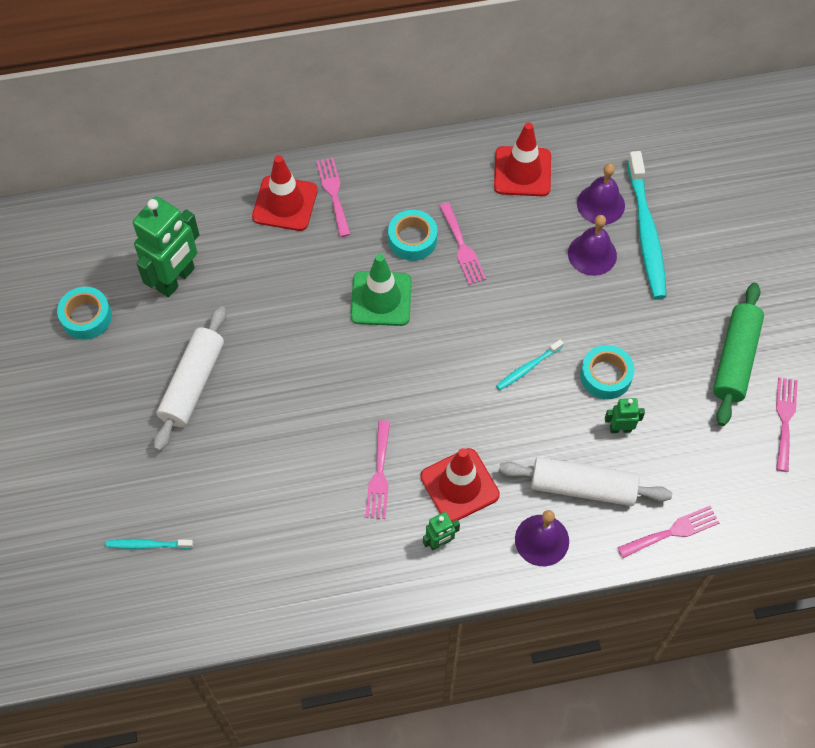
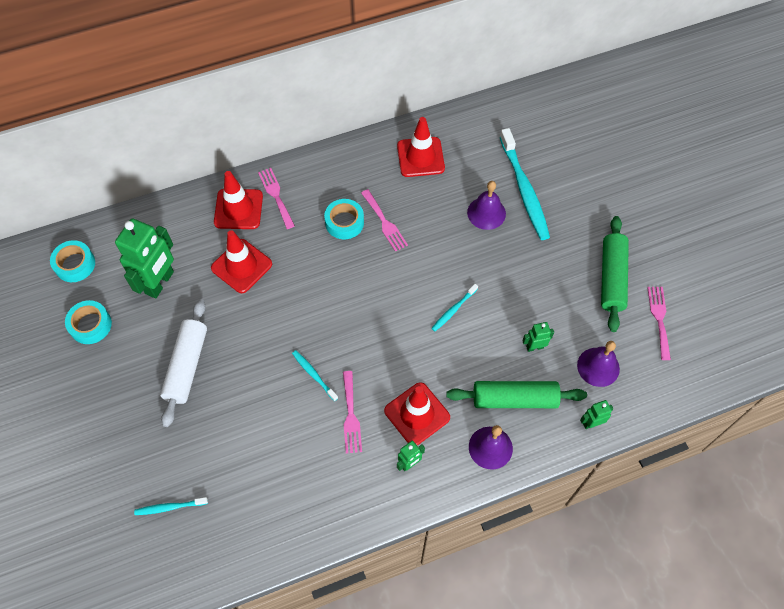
camera: 10 degrees left, 0 degrees up
green traffic cone [350,254,412,326] -> none
white rolling pin [499,457,672,506] -> green rolling pin [446,381,587,408]
purple bell [577,164,625,225] -> purple bell moved to [577,341,620,387]
turquoise tape [580,345,634,399] -> turquoise tape moved to [50,240,95,282]
pink fork [617,506,719,558] -> green robot [580,400,613,429]
none -> red traffic cone [211,230,272,293]
none -> turquoise toothbrush [292,350,338,401]

